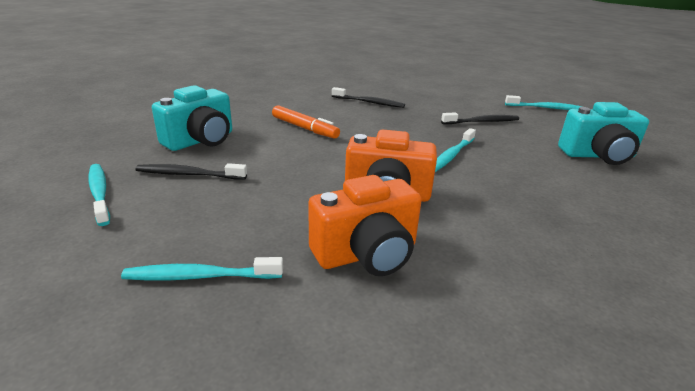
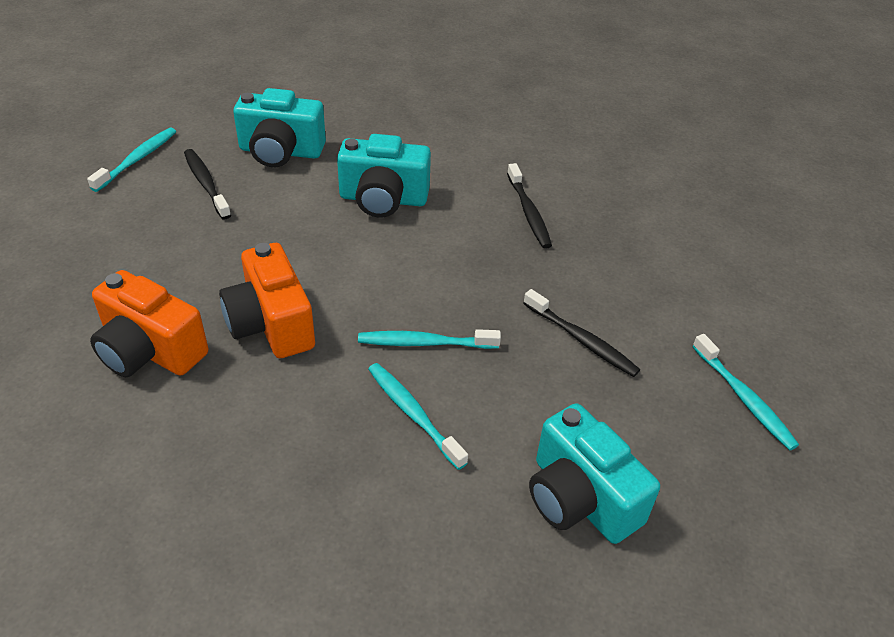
camera: 55 degrees right, 15 degrees up
turquoise toothbrush [121,257,283,281] -> turquoise toothbrush moved to [368,363,468,470]
orange marker [272,105,340,139] -> turquoise camera [337,134,431,217]

